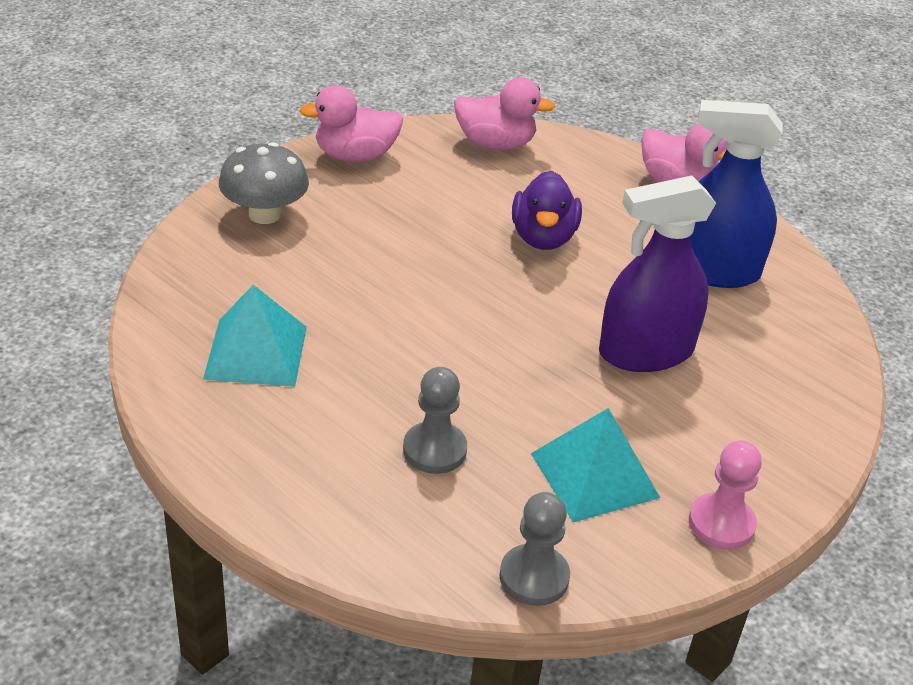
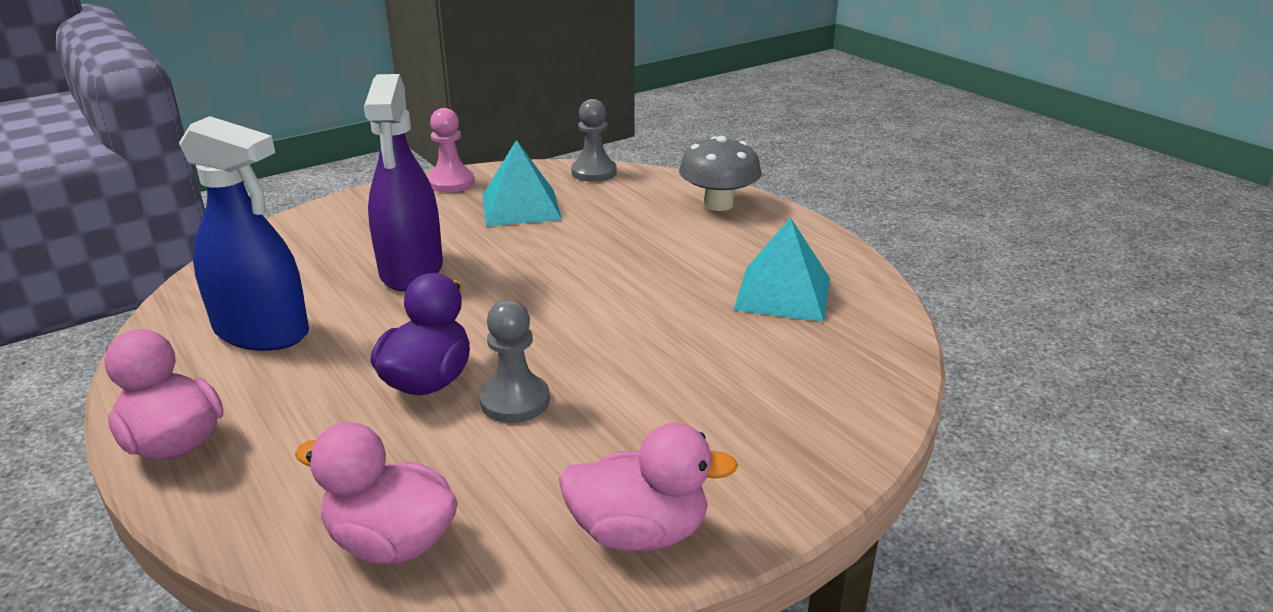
camera: 165 degrees left, 10 degrees down
grey mushroom [219,142,309,224] -> grey mushroom moved to [679,136,761,211]
grey pawn [403,367,467,474] -> grey pawn moved to [480,300,550,423]
purple spray bottle [599,175,716,372] -> purple spray bottle turned 90 degrees clockwise [364,74,443,291]

